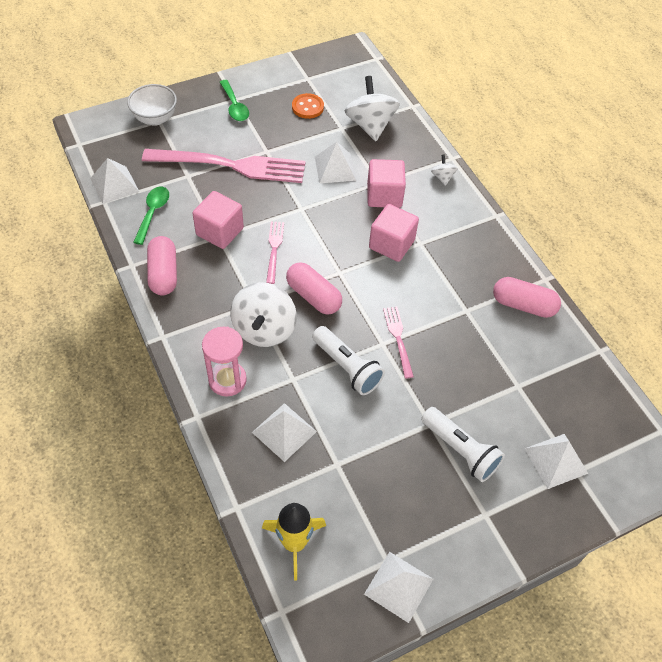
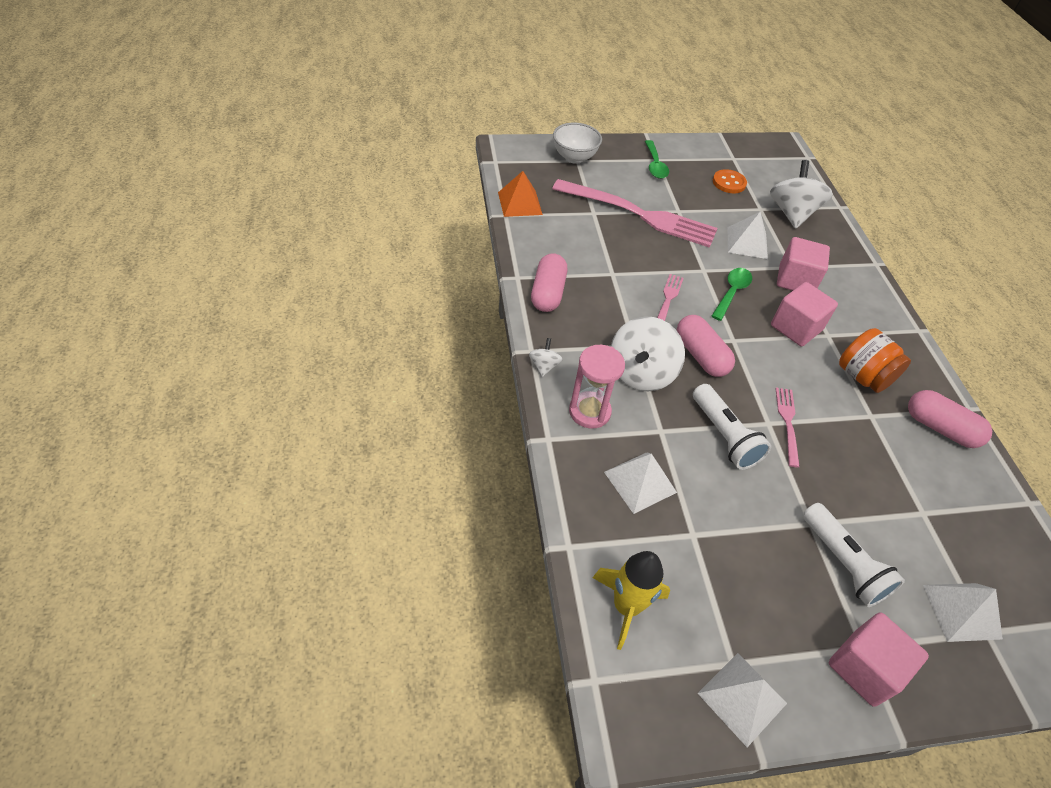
camera: 15 degrees right, 5 degrees down
white pyramid [90,158,140,204] -> orange pyramid [498,171,543,217]
green spoon [133,186,169,245] -> green spoon moved to [712,268,752,321]
pink cube [192,191,244,249] -> pink cube moved to [829,612,929,707]
white spinning top [431,155,458,186] -> white spinning top moved to [529,338,563,377]
none -> orange jar [839,328,911,393]

